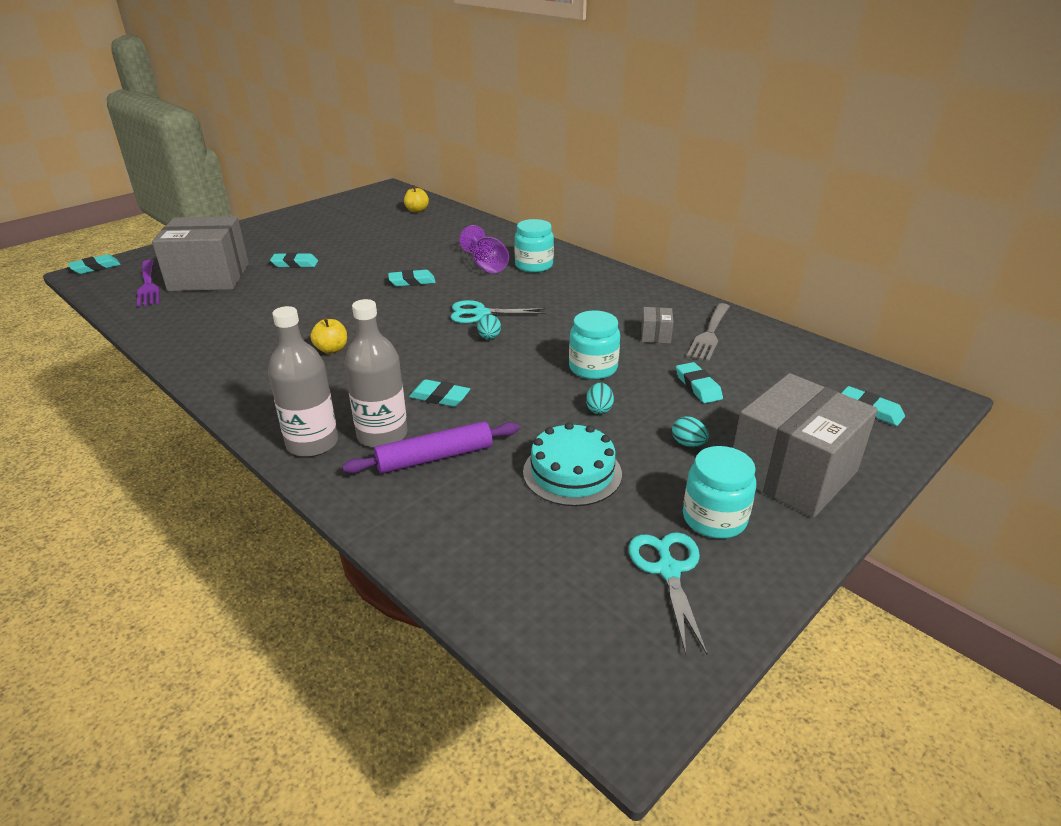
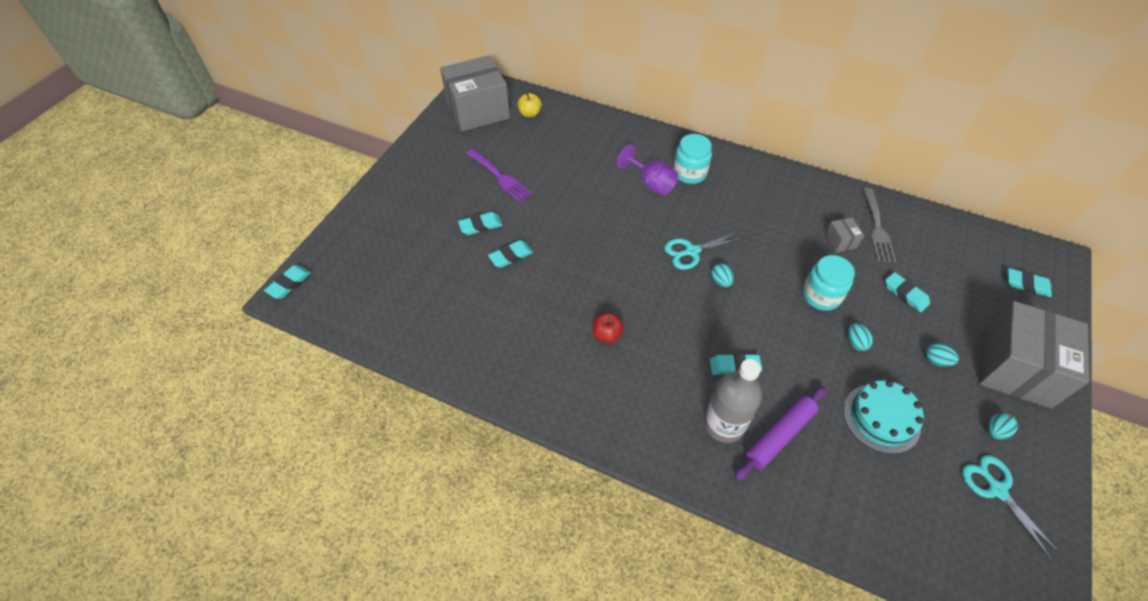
camera: 20 degrees left, 20 degrees up
purple fork [137,260,159,307] -> purple fork moved to [466,149,533,203]
grey box [152,216,249,291] -> grey box moved to [440,55,510,132]
grey bottle [268,306,338,457] -> none
yellow apple [311,318,347,354] -> red apple [592,313,624,344]
turquoise eraser [388,270,436,287] -> turquoise eraser moved to [488,240,533,268]
turquoise jar [683,446,756,539] -> turquoise egg [987,413,1018,439]

